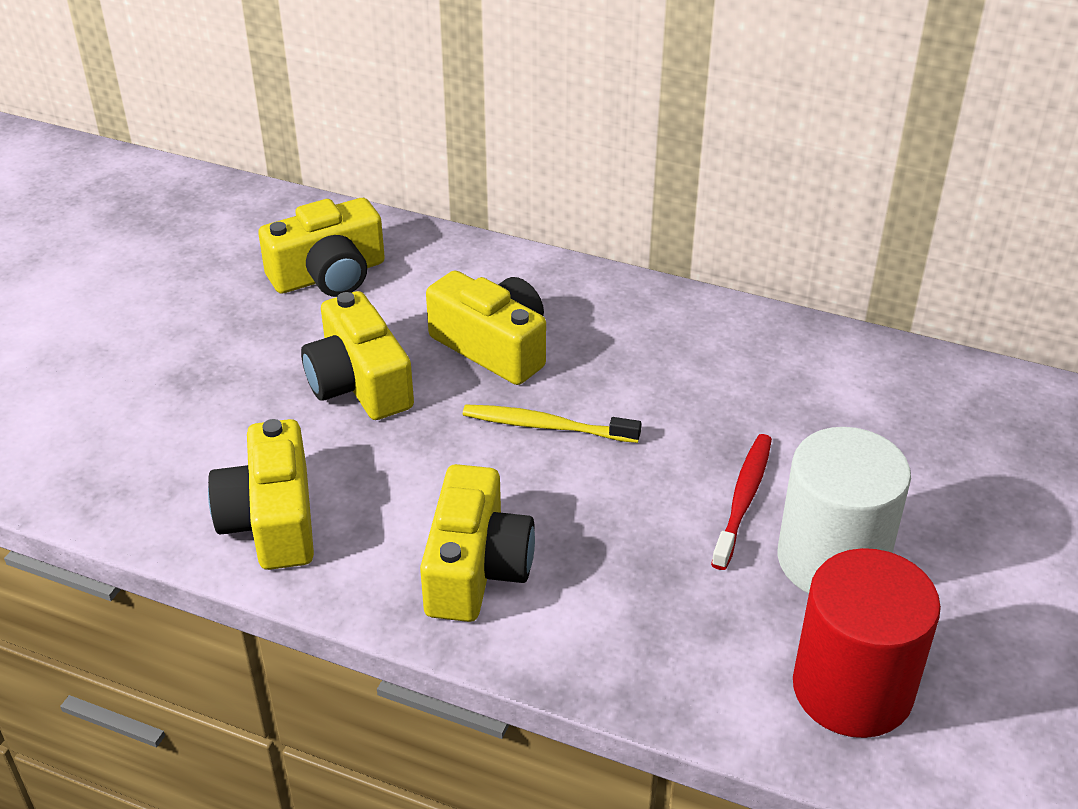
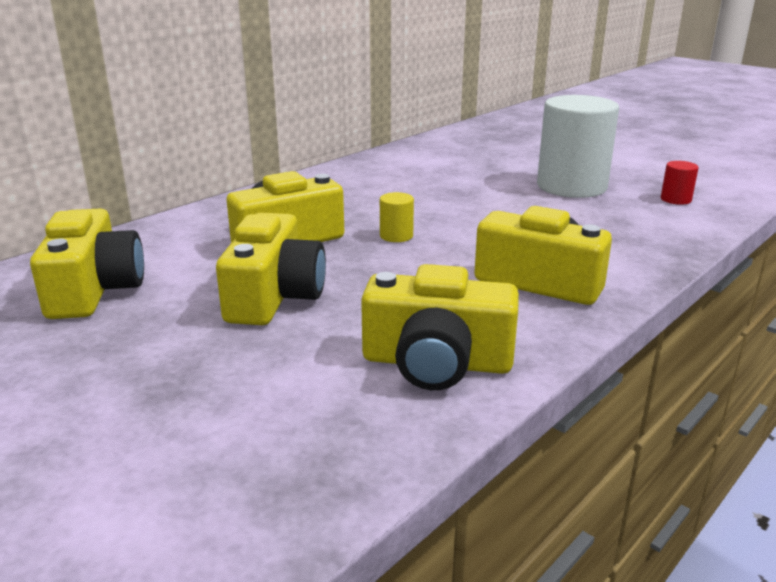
camera: 70 degrees left, 15 degrees down
yellow camera [301,291,414,420] -> yellow camera turned 75 degrees counterclockwise [216,213,326,325]
yellow toothbrush [463,405,641,443] -> yellow cylinder [380,192,414,242]
red toothbrush [711,434,772,570] -> none
red cylinder [793,548,941,738] -> red cylinder [661,161,699,205], size x0.41

